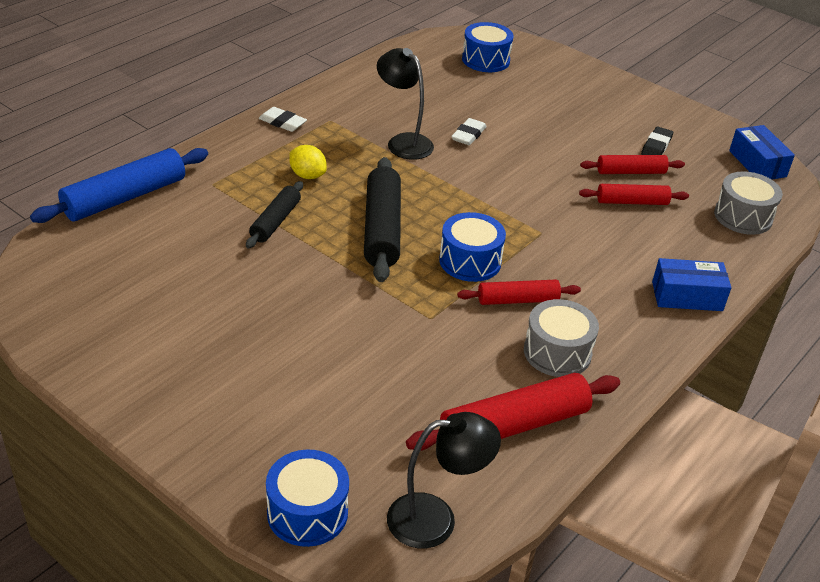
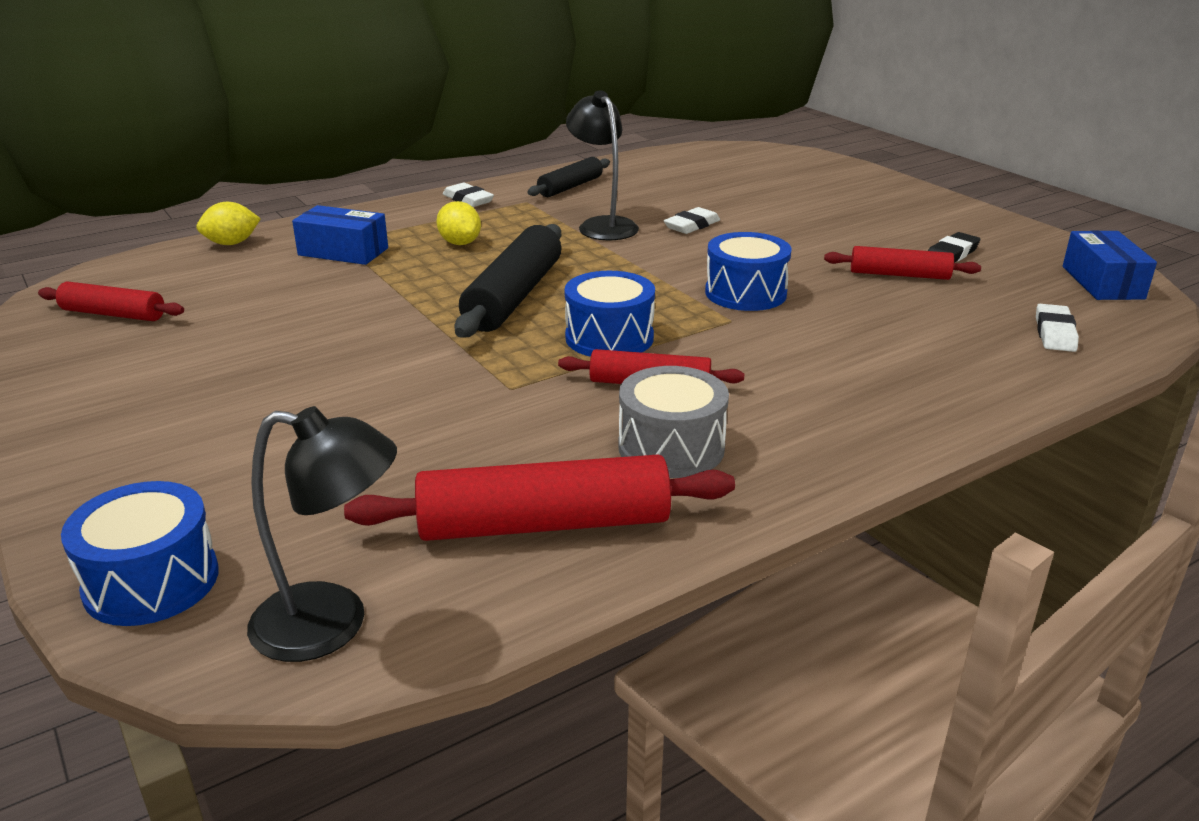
camera: 20 degrees right, 10 degrees down
blue rolling pin [30,148,208,223] -> yellow lemon [196,202,261,245]
black rolling pin [246,181,303,248] -> black rolling pin moved to [528,157,610,197]
blue drum [462,22,513,72] -> blue drum moved to [705,232,792,311]
red rolling pin [579,184,689,205] -> red rolling pin moved to [38,282,184,321]
blue box [652,258,731,311] -> blue box moved to [292,205,388,265]
grey drum [714,171,783,235] -> white eraser [1036,304,1079,352]

